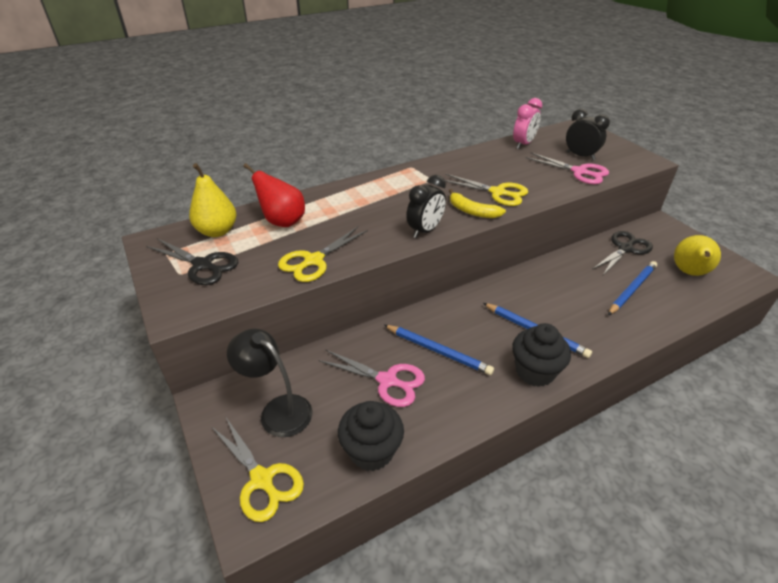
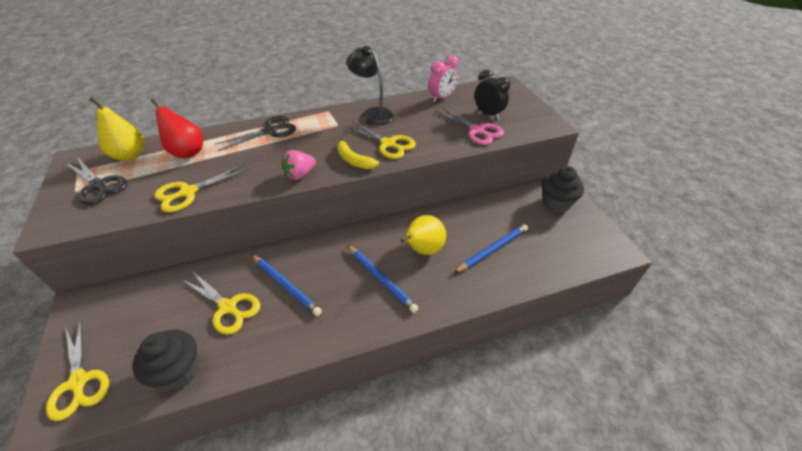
camera: 10 degrees right, 5 degrees up
black lamp [227,328,313,437] -> black lamp moved to [346,46,394,125]
pink scissors [318,350,425,407] -> yellow scissors [181,271,260,335]
black clock [406,175,446,238] -> pink strawberry [282,150,316,180]
black cupcake [512,323,571,387] -> black cupcake moved to [542,166,584,213]
black scissors [592,231,653,275] -> black scissors moved to [214,116,296,151]
yellow pear [674,235,721,276] -> yellow pear moved to [400,215,446,255]

